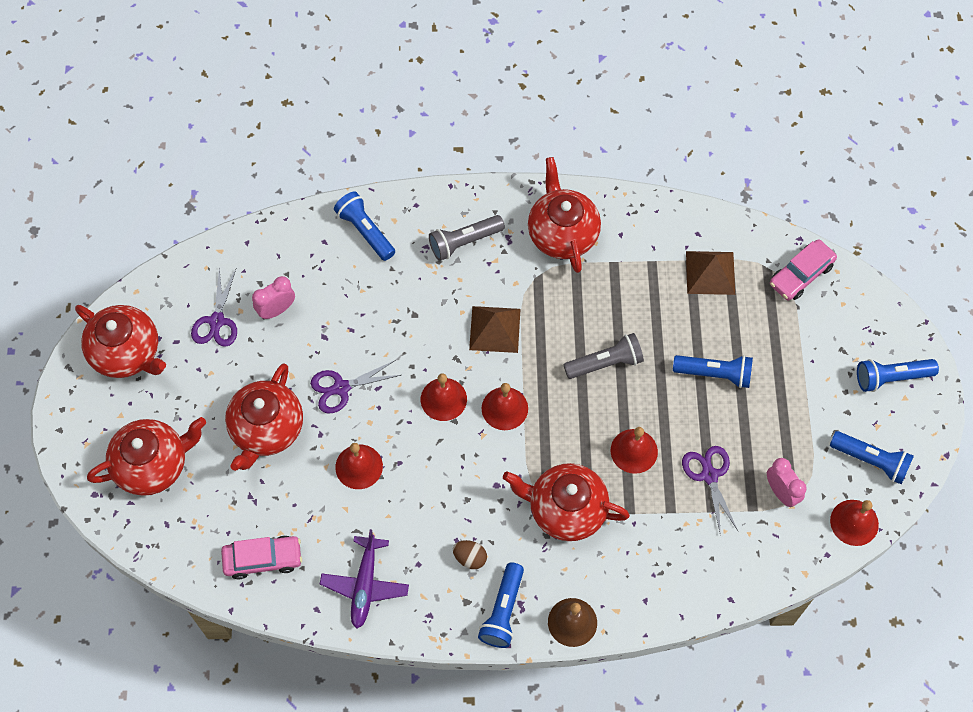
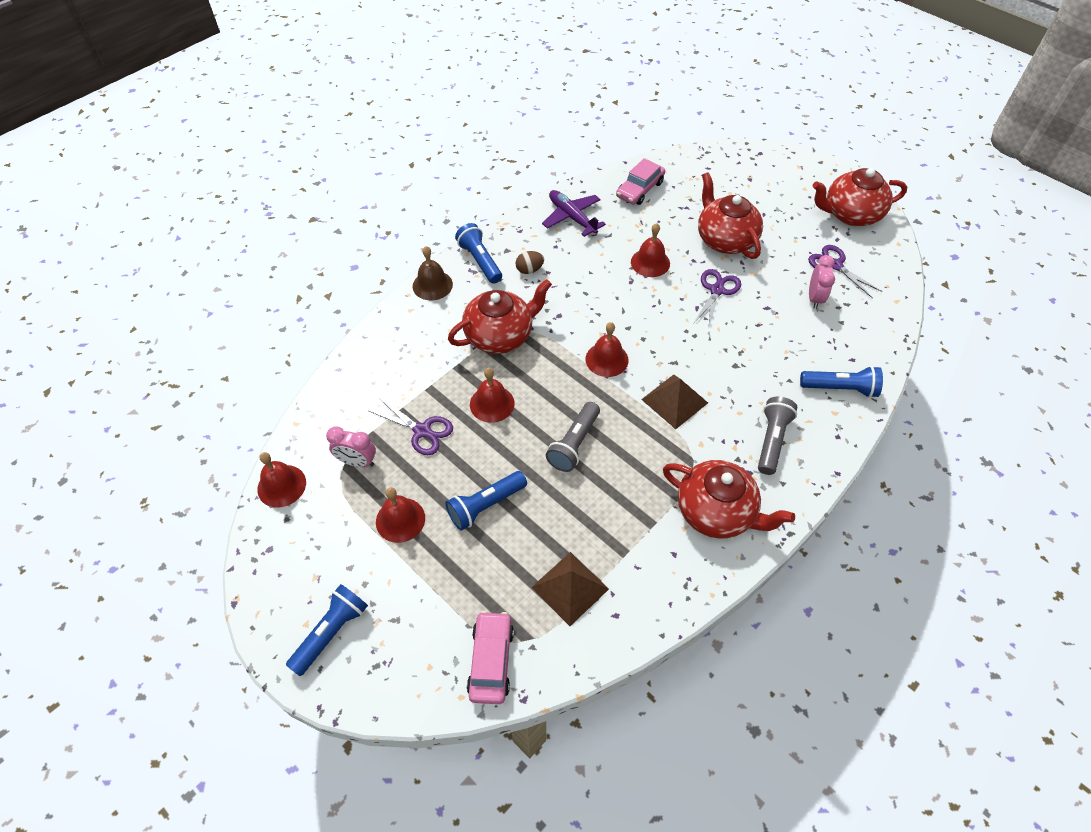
camera: 135 degrees right, 10 degrees down
red teapot [87,417,206,496] -> none
red bell [421,373,467,421] -> red bell moved to [376,488,425,543]
blue flashlight [830,431,914,484] -> none

